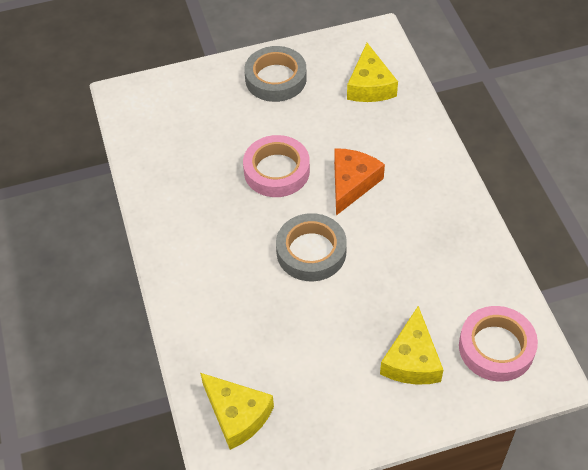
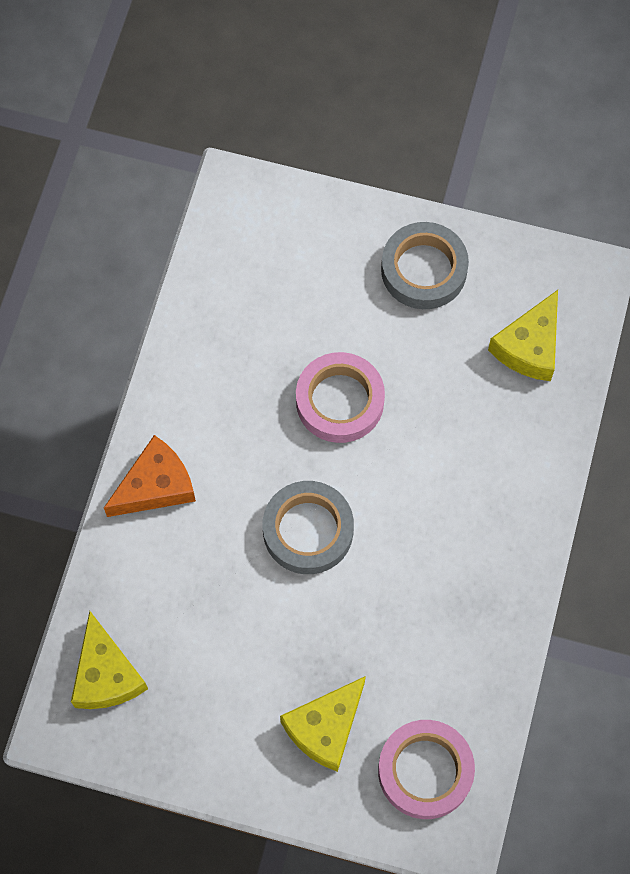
camera: 30 degrees right, 15 degrees up
orange cheese [334,148,385,216] -> orange cheese moved to [104,435,196,517]

